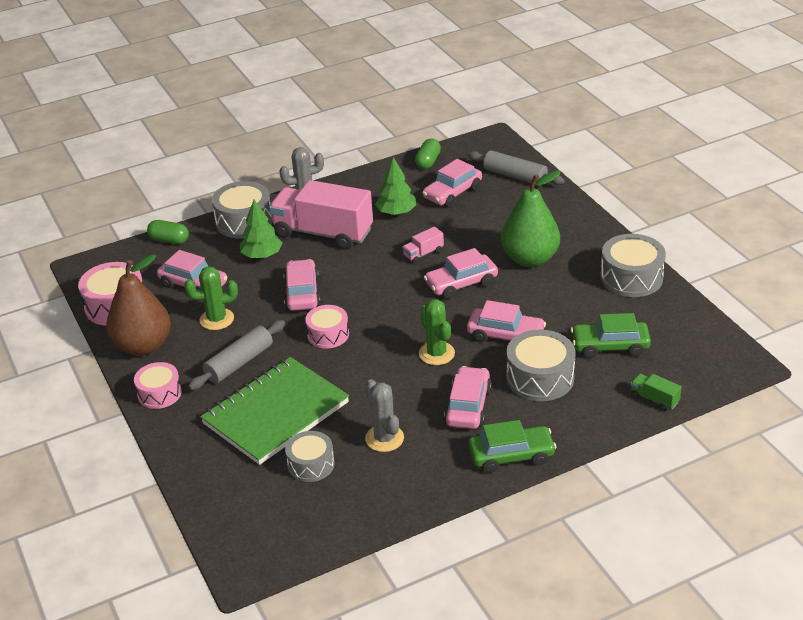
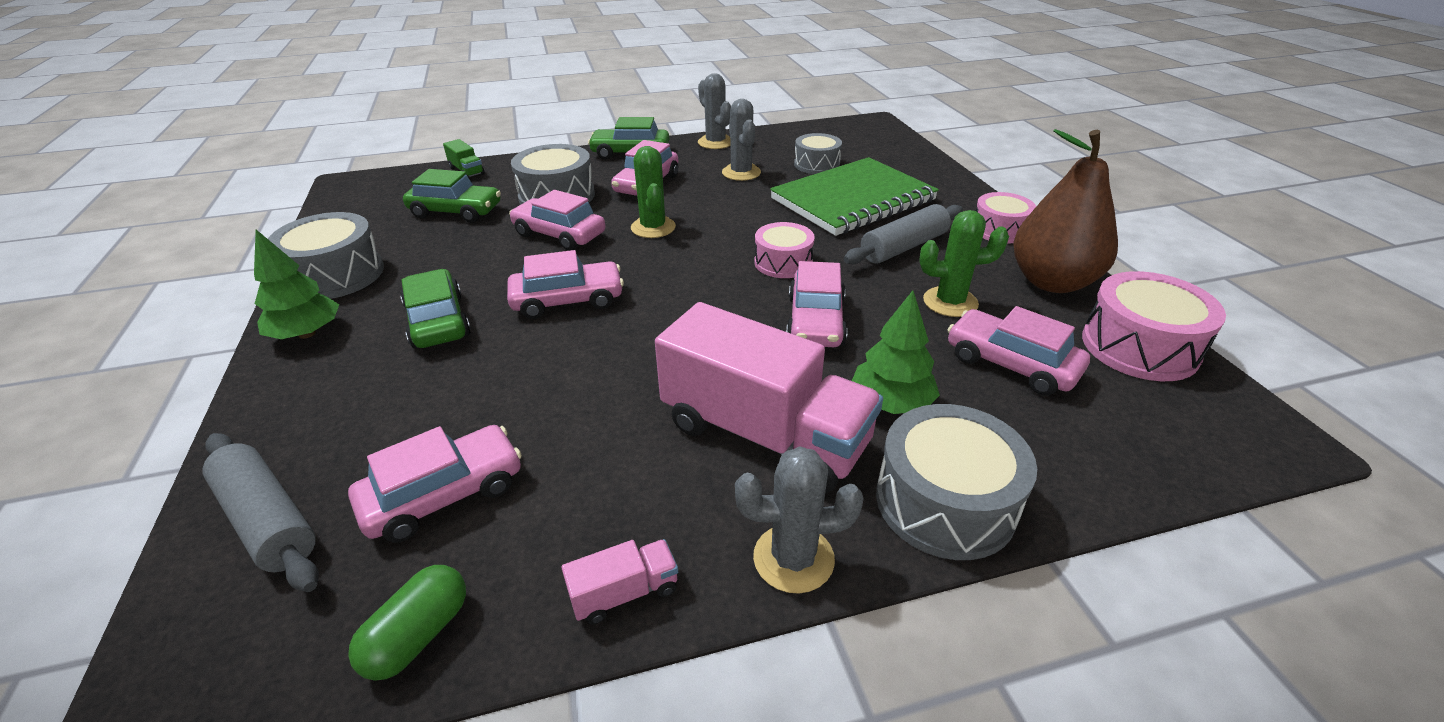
camera: 170 degrees left, 0 degrees up
green capsule [147,220,189,244] -> none
green tree [375,157,416,215] -> green tree moved to [254,230,340,339]
pink truck [402,227,444,263] -> pink truck moved to [561,539,678,625]
green pear [501,170,561,267] -> green car [400,269,471,349]
none -> grey cactus [698,73,731,149]

